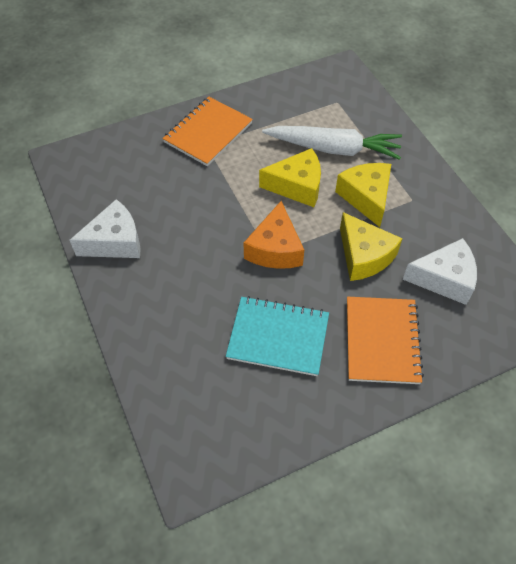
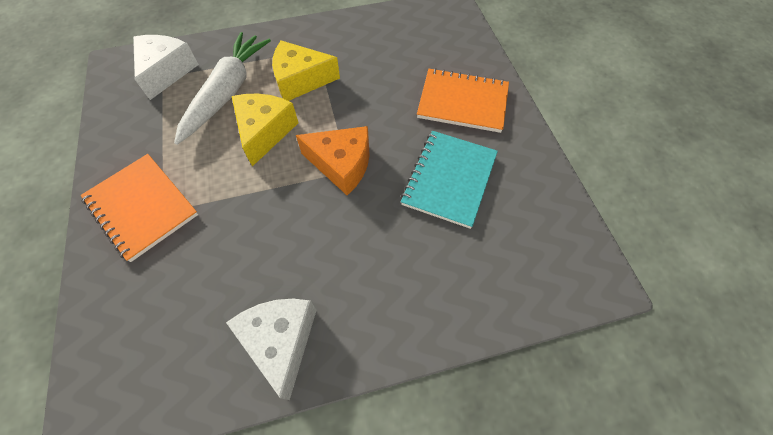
camera: 80 degrees left, 5 degrees up
yellow cheese [340,212,403,281] -> none
white cheese [403,238,477,305] -> white cheese moved to [133,35,199,100]

